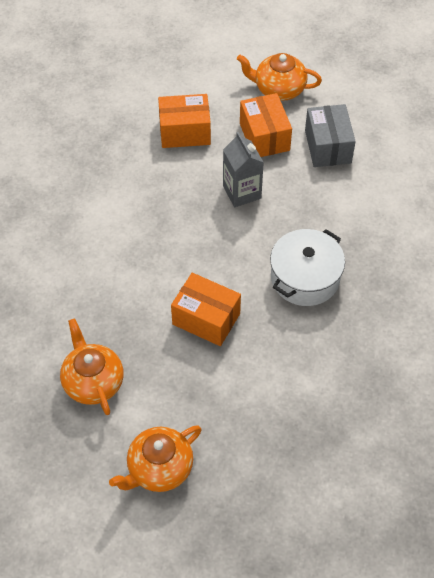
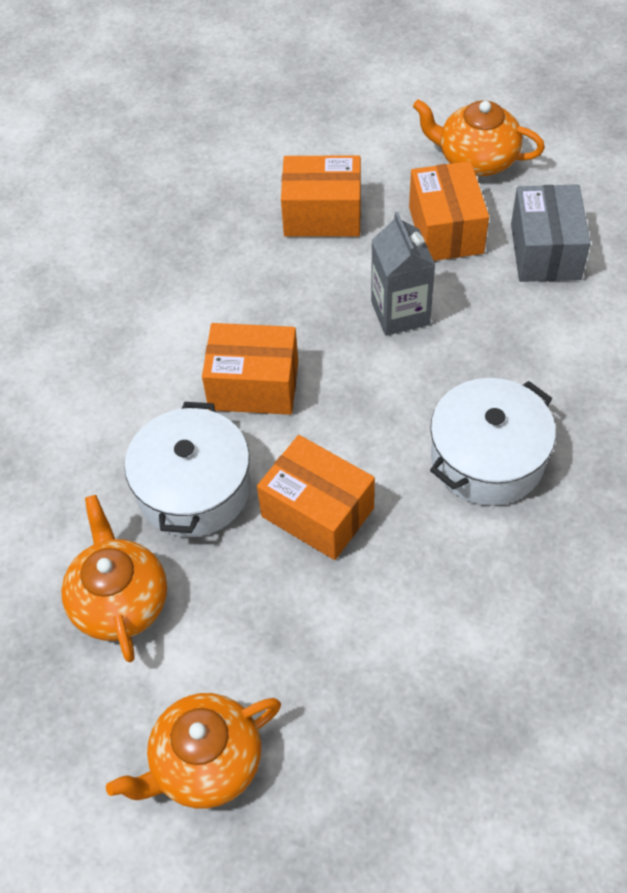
camera: 10 degrees right, 0 degrees up
none -> white pot [124,402,251,537]
none -> orange box [202,323,298,415]

